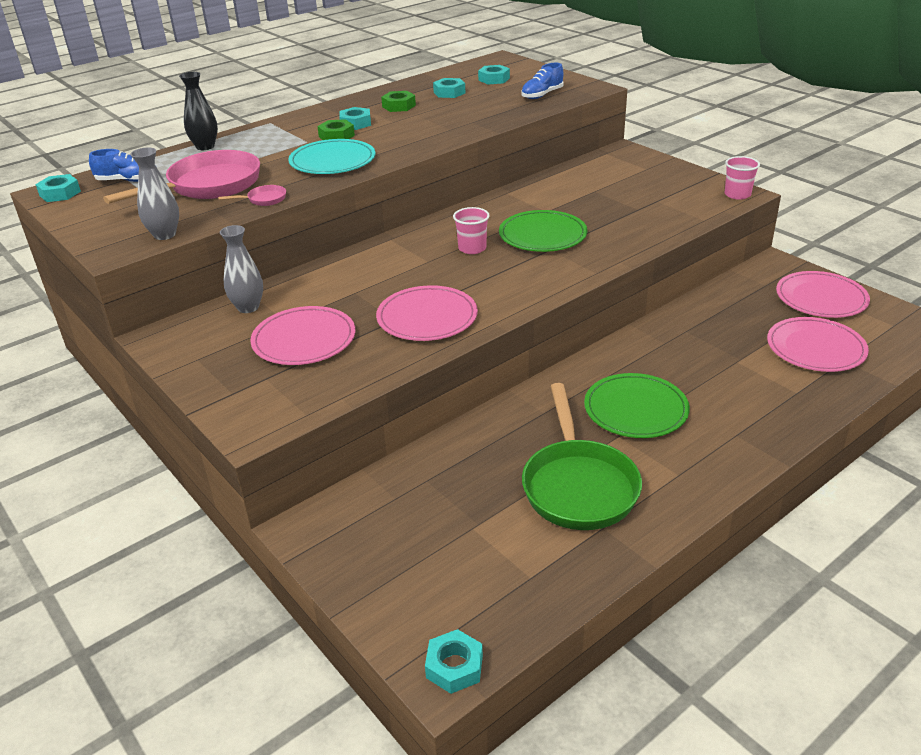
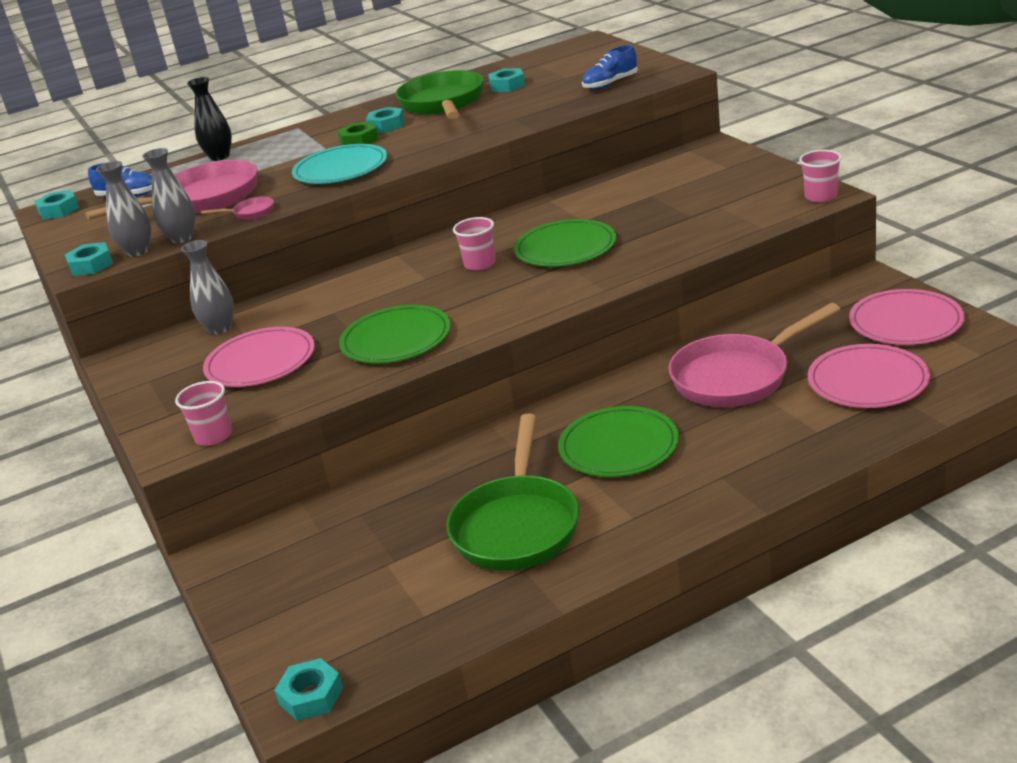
camera: 15 degrees right, 5 degrees down
pink plate [376,285,478,341] -> green plate [339,305,451,364]
green nut [381,91,416,112] -> green pan [395,70,484,119]
turquoise nut [478,65,510,84] -> turquoise nut moved to [65,242,113,276]
none -> grey vase [142,148,195,243]
none -> pink cup [175,381,232,446]
none -> pink pan [669,303,840,407]

